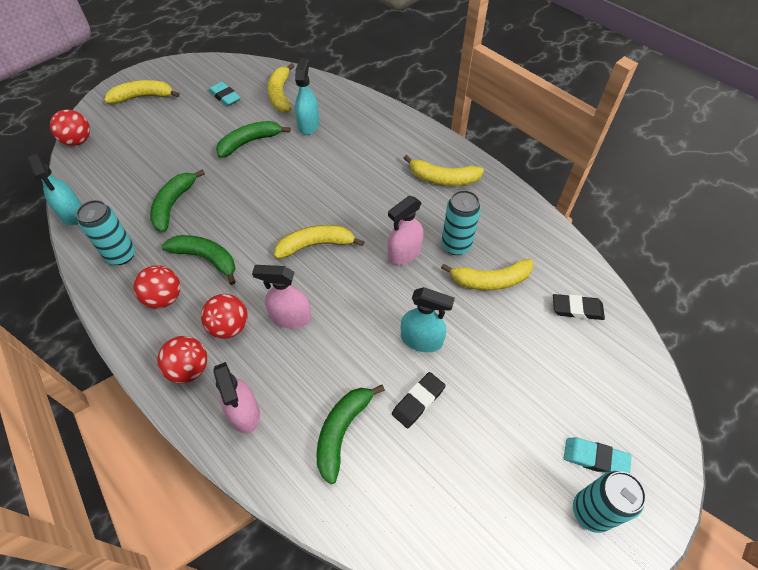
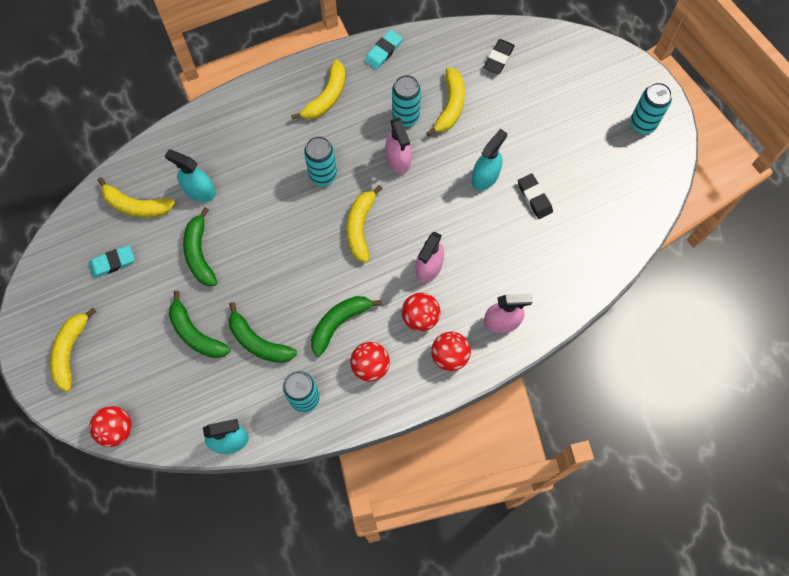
camera: 70 degrees left, 15 degrees up
green banana [317,385,385,484] -> green banana moved to [169,291,231,358]
turquoise eraser [564,437,631,473] -> turquoise eraser moved to [365,30,402,70]
none -> turquoise can [304,136,337,186]

